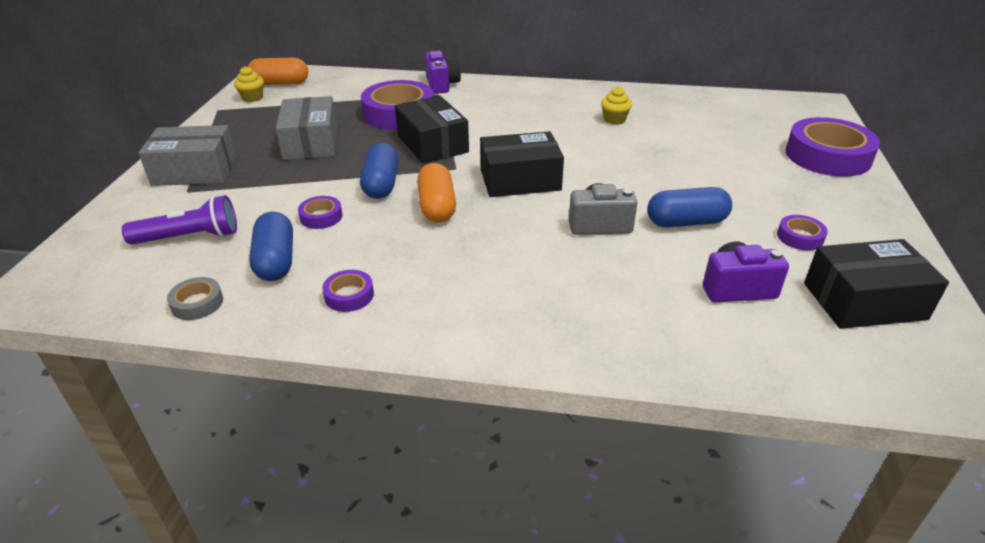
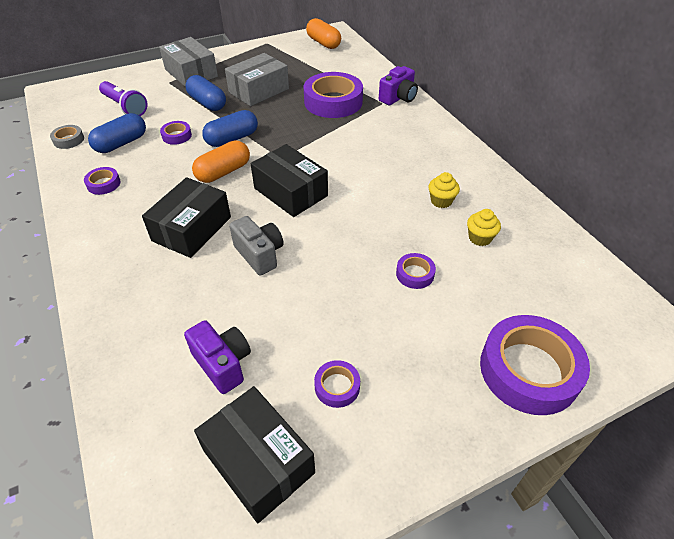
camera: 55 degrees right, 10 degrees up
yellow cupcake [234,66,264,102] -> yellow cupcake moved to [467,209,501,246]
black box [395,95,469,164] -> black box moved to [142,177,231,258]
blue capsule [647,187,732,228] -> blue capsule moved to [186,75,226,111]
none -> purple tape [396,253,436,289]

